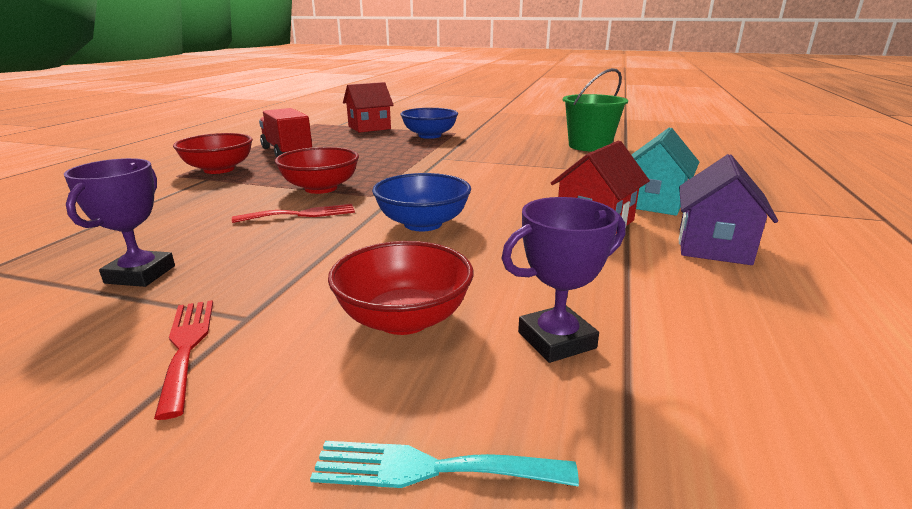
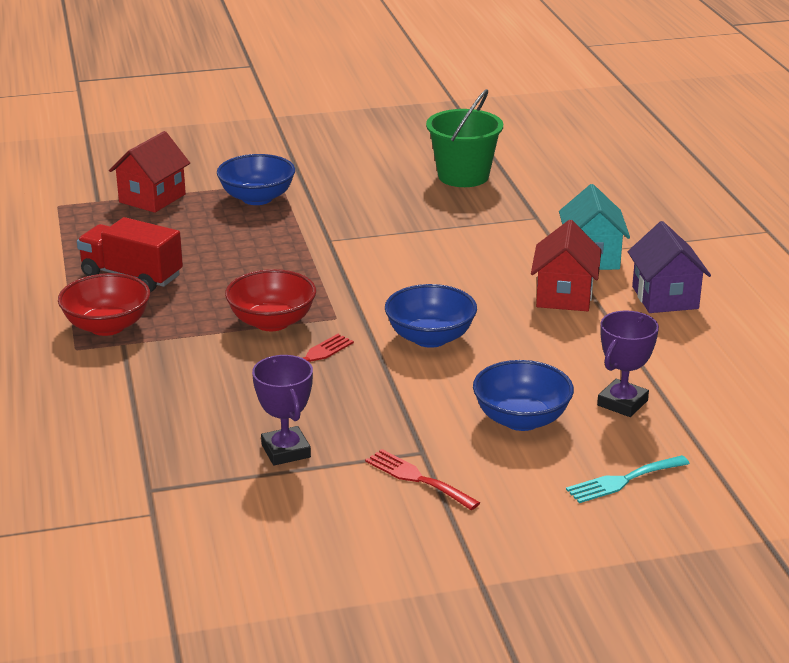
camera: 30 degrees left, 5 degrees up
red bowl [328,241,473,335] -> blue bowl [473,360,574,431]

